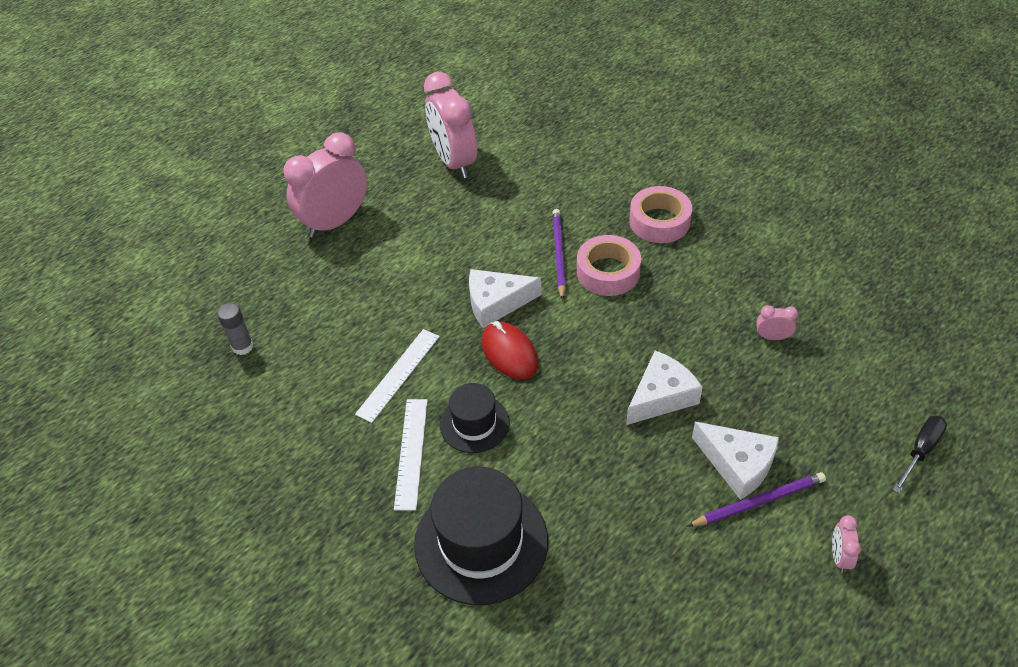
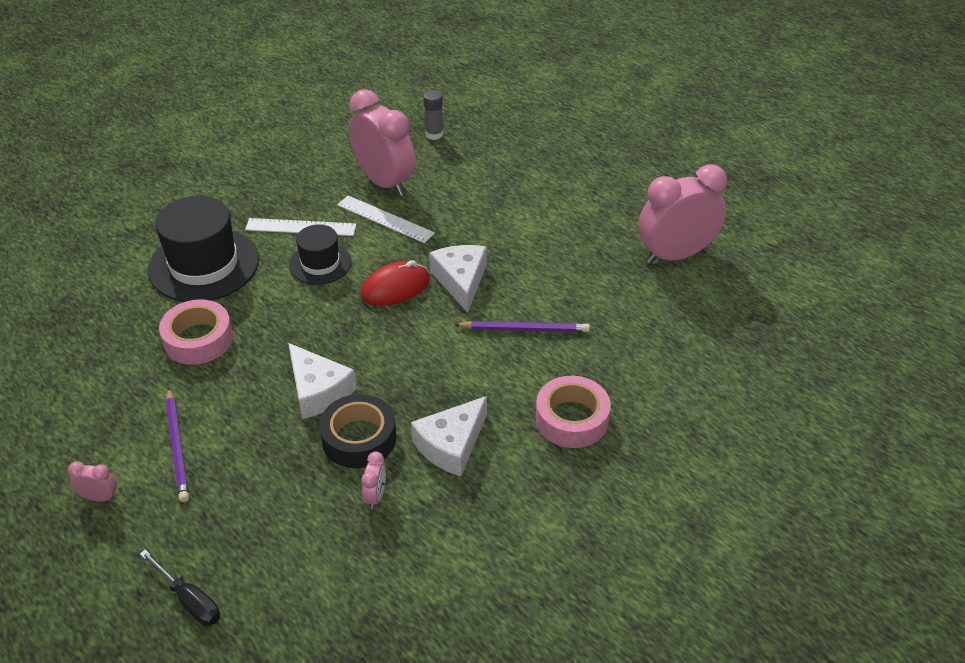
camera: 90 degrees right, 5 degrees down
pink clock [283,132,367,238] -> pink clock moved to [349,89,416,196]
pink tape [577,235,641,296] -> pink tape moved to [159,299,233,365]
white cheese [692,422,779,500] -> white cheese moved to [411,396,487,476]
none -> black tape [319,394,396,468]

